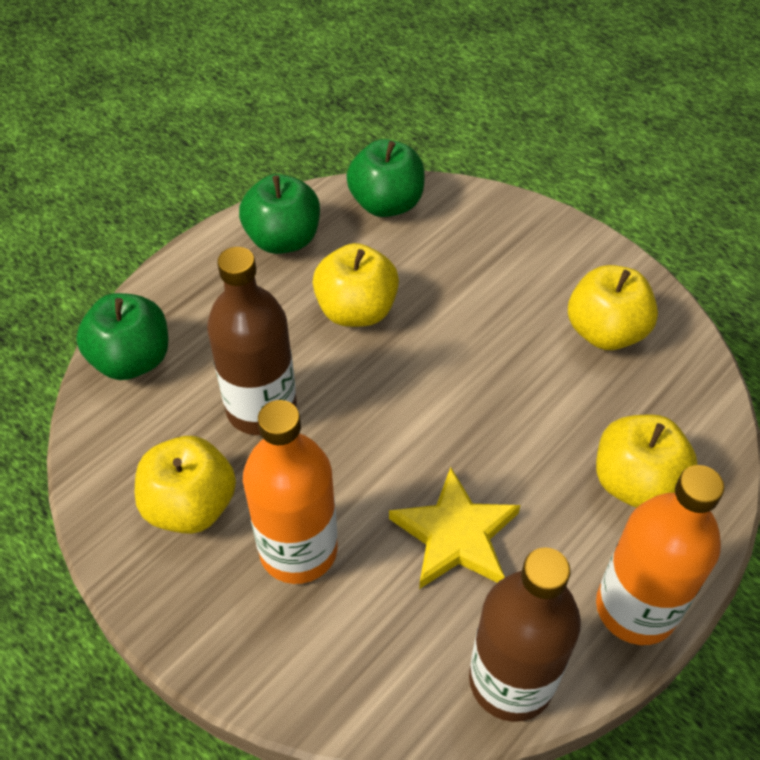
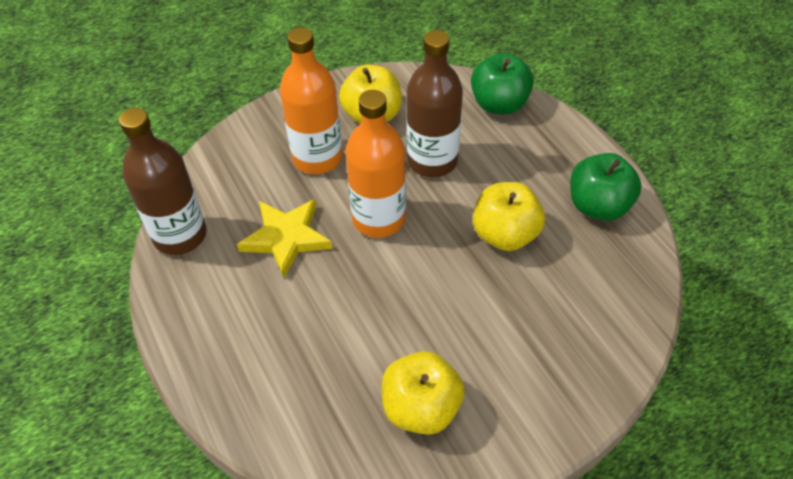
camera: 110 degrees right, 0 degrees up
green apple [346,139,425,217] -> none
yellow apple [596,414,698,508] -> none
orange bottle [596,465,724,645] -> orange bottle moved to [345,90,406,238]

